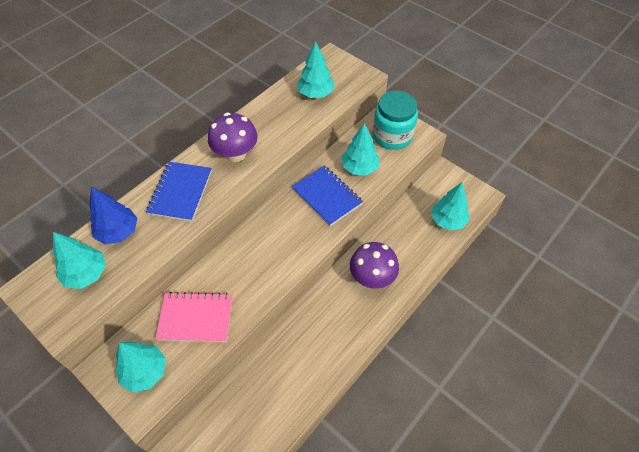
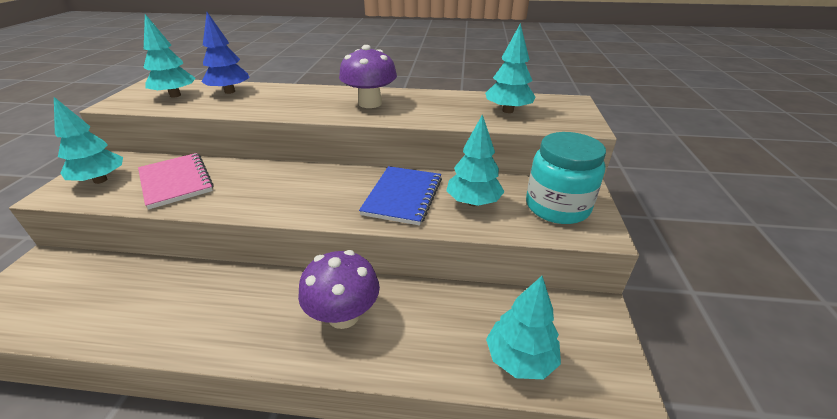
camera: 55 degrees right, 20 degrees down
blue notebook [146,162,212,222] -> none

